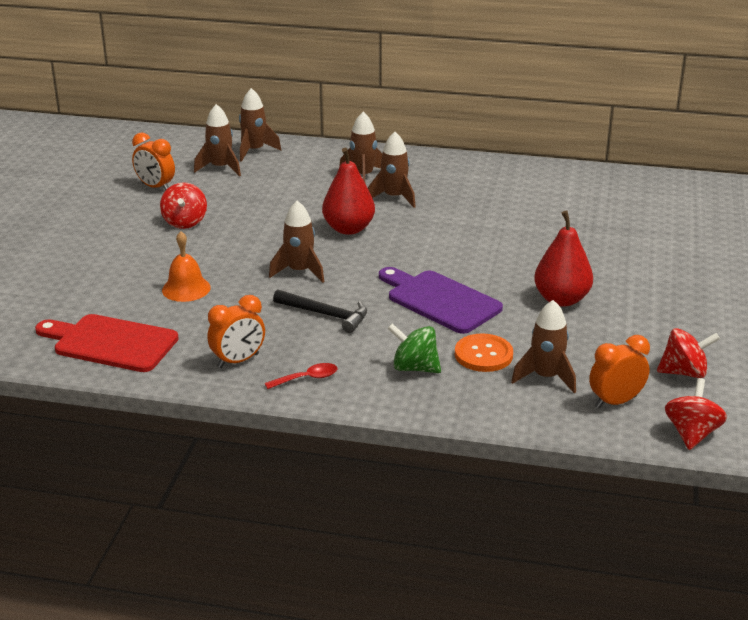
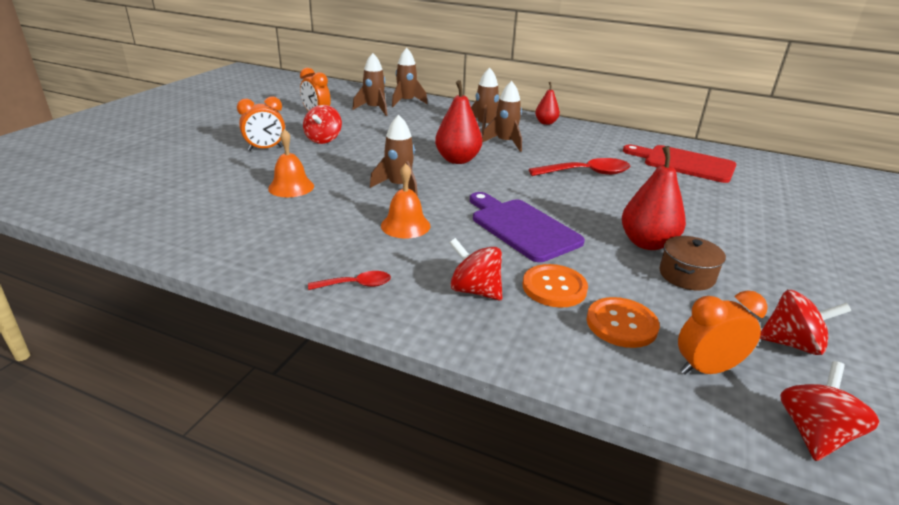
camera: 10 degrees right, 0 degrees up
red cutting board [35,314,179,372] -> red cutting board moved to [623,145,736,183]
orange clock [207,295,265,368] -> orange clock moved to [237,96,285,151]
black hammer [273,289,367,333] -> orange bell [381,163,430,239]
green spinning top [387,323,441,373] -> red spinning top [450,238,503,300]
brown rocket [511,300,576,393] -> orange button [587,297,660,348]
none -> red spoon [529,158,630,176]
none -> red pear [535,82,560,125]
none -> brown pot [660,236,726,290]

